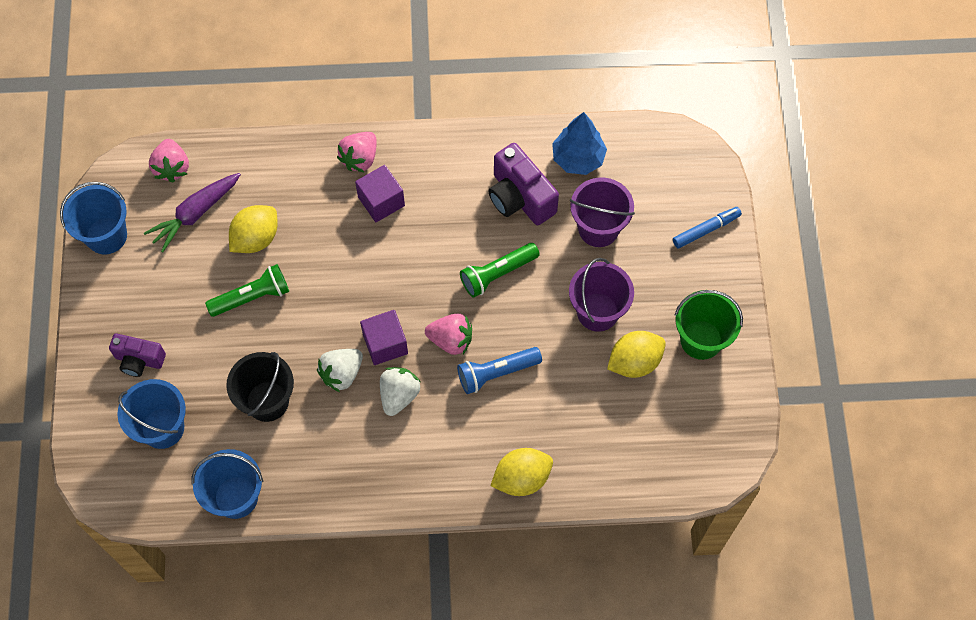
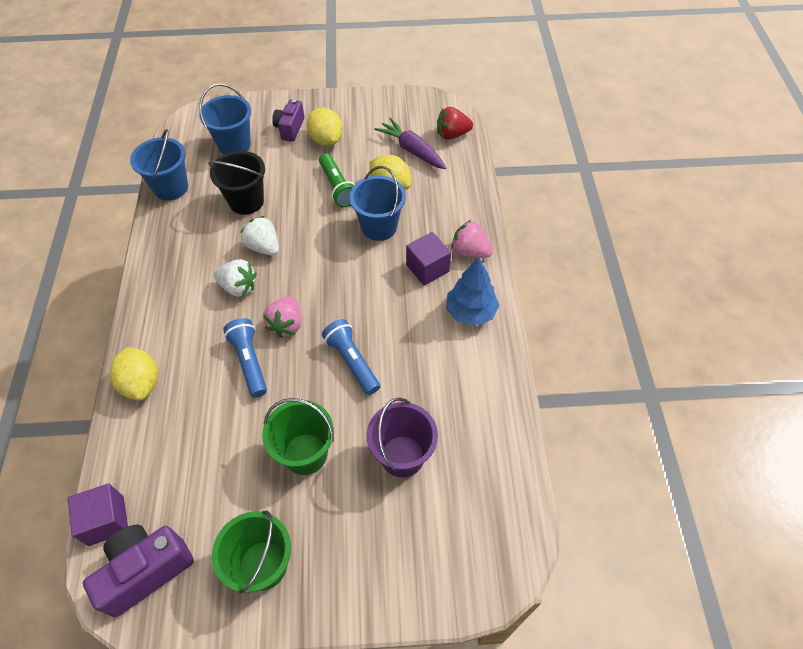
camera: 90 degrees right, 10 degrees down
blue bucket [60,182,127,254] -> blue bucket moved to [349,166,406,241]
pink strawberry [149,139,189,182] -> red strawberry [437,107,473,140]
purple cube [360,310,408,365] -> purple cube moved to [68,483,128,546]
green flashlight [460,243,539,298] -> blue flashlight [322,319,380,395]
purple camera [488,143,559,225] -> purple camera moved to [83,525,194,617]
blue tree [552,112,607,175] -> blue tree moved to [446,257,500,326]
purple bucket [569,258,634,332] -> green bucket [262,398,334,475]
yellow lemon [607,331,666,378] -> yellow lemon moved to [307,107,343,146]
blue marker [673,207,742,248] -> none

